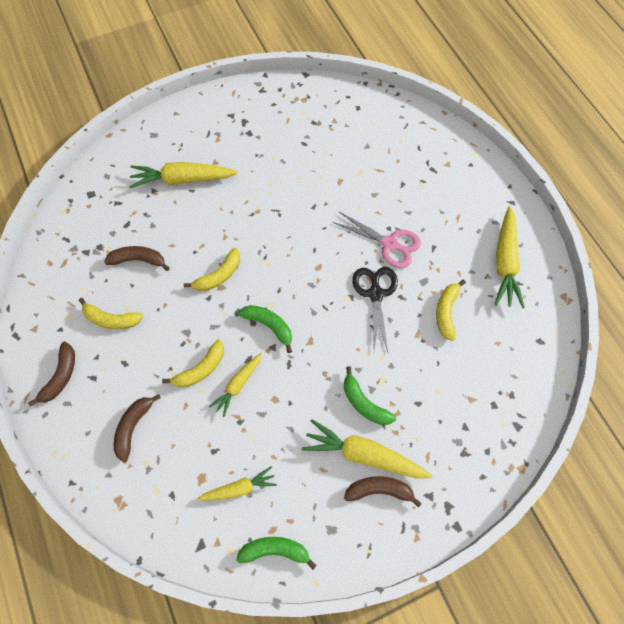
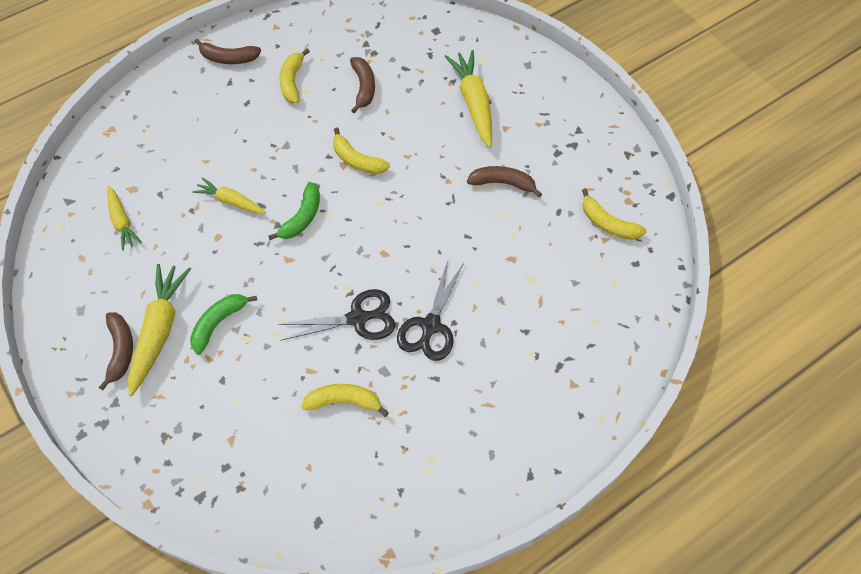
camera: 80 degrees right, 5 degrees down
brown banana [114,394,161,462] -> brown banana moved to [467,166,542,197]
yellow banana [162,339,224,388] -> yellow banana moved to [582,189,646,240]
green banana [236,537,317,569] -> none
pink scissors [333,212,421,268] -> black scissors [397,261,464,361]
yellow carrot [495,206,525,308] -> none

